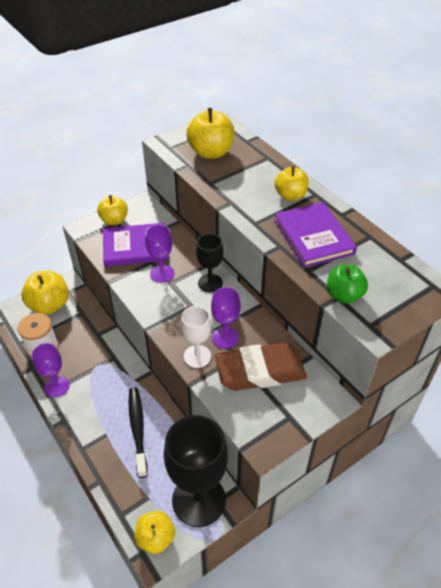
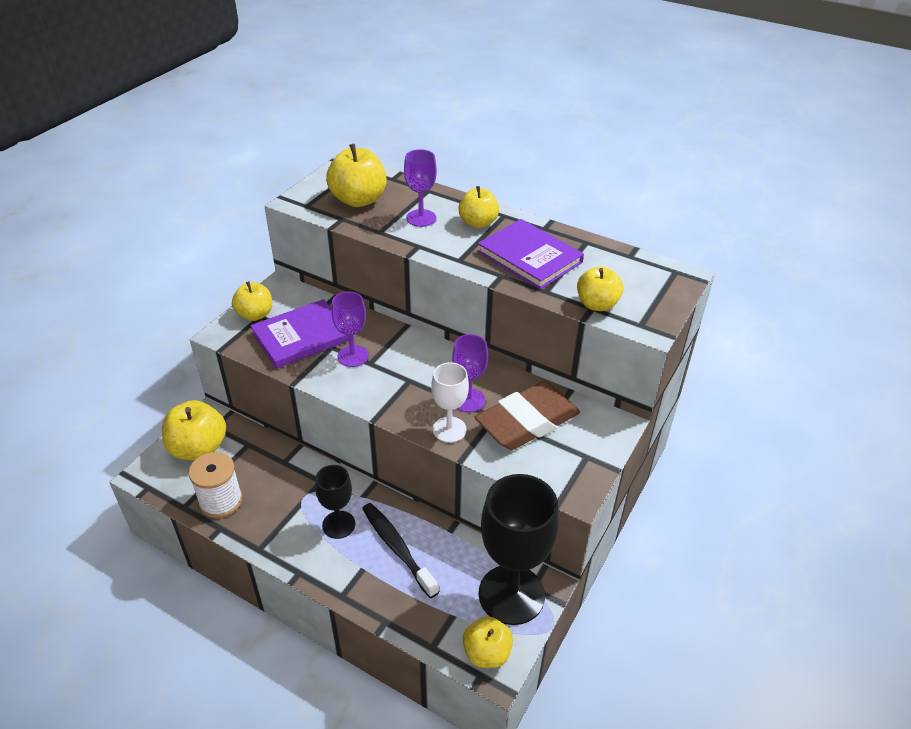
camera: 25 degrees left, 5 degrees down
purple goblet [32,343,70,397] -> purple goblet moved to [404,149,437,227]
black goblet [196,234,223,293] -> black goblet moved to [315,465,355,539]
green apple [327,265,368,304] -> yellow apple [577,266,623,311]

